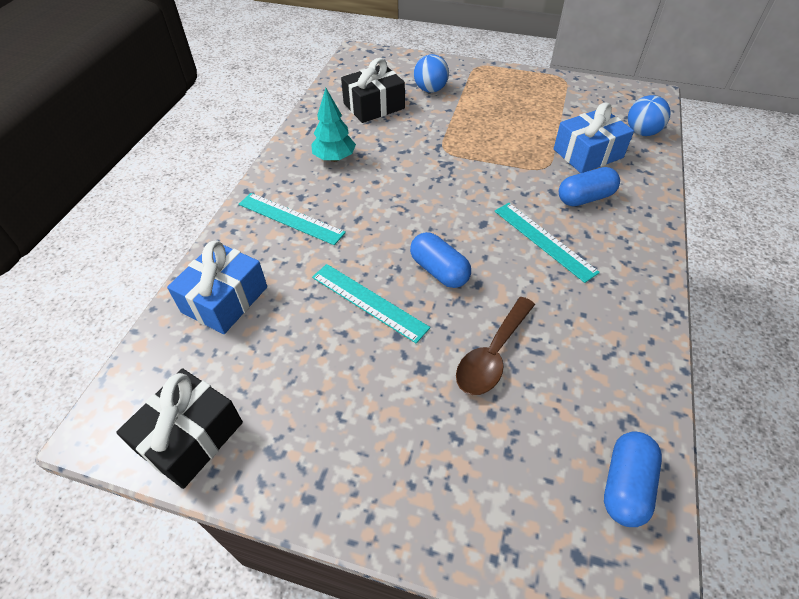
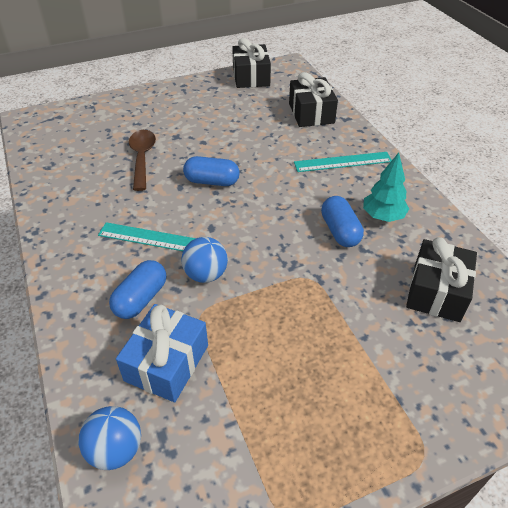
camera: 140 degrees right, 5 degrees down
blue gift [167,240,267,334] -> black gift [289,72,338,127]
turquoise ruler [312,264,430,343] -> none
blue ball [414,54,449,93] -> blue ball moved to [181,237,228,283]
blue capsule [604,432,662,527] -> blue capsule moved to [321,196,364,247]

